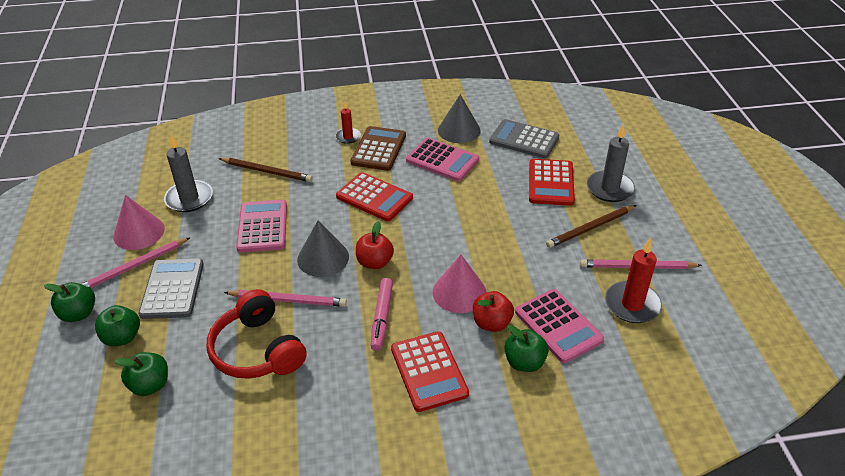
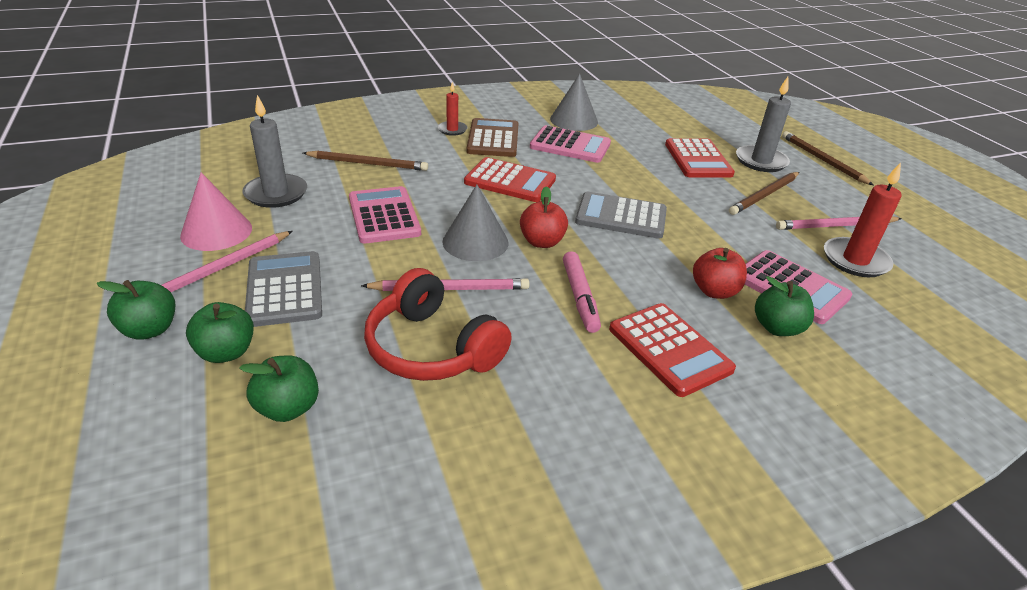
camera: 15 degrees left, 5 degrees down
pink cone [433,255,487,313] -> none
grey calculator [489,119,559,158] -> grey calculator moved to [575,192,667,239]
none -> brown pencil [782,131,873,185]

